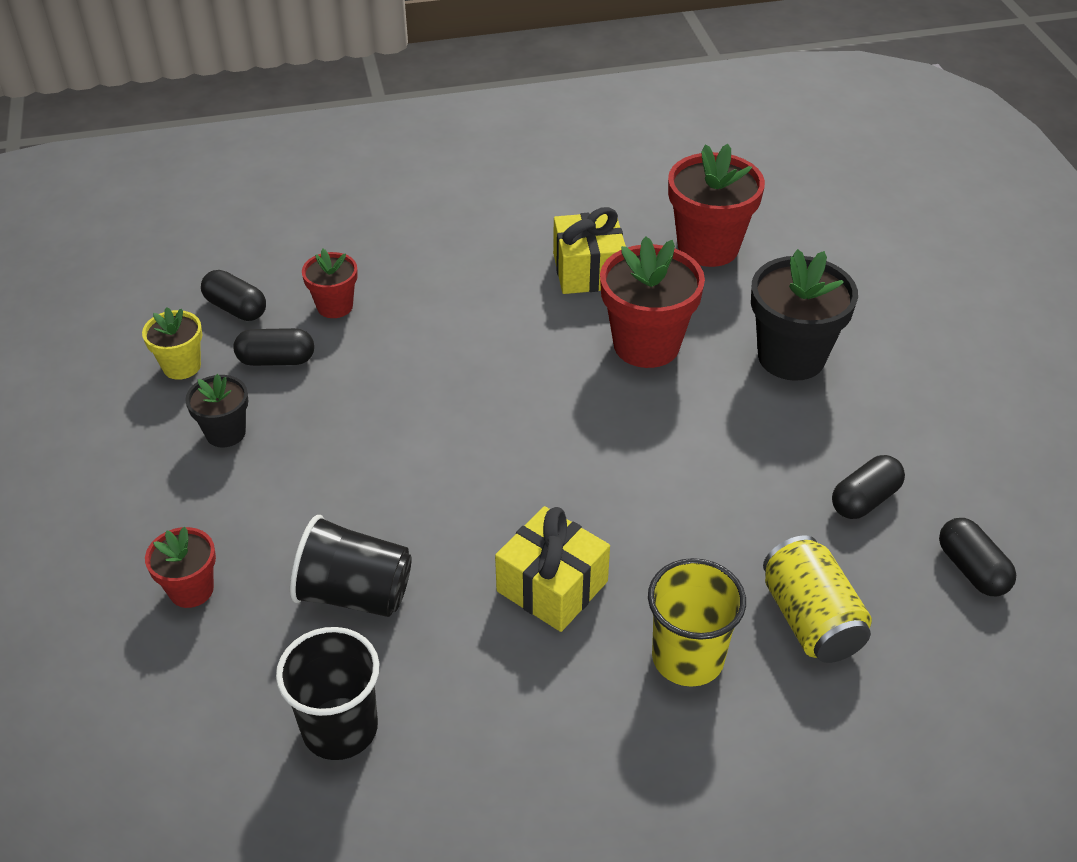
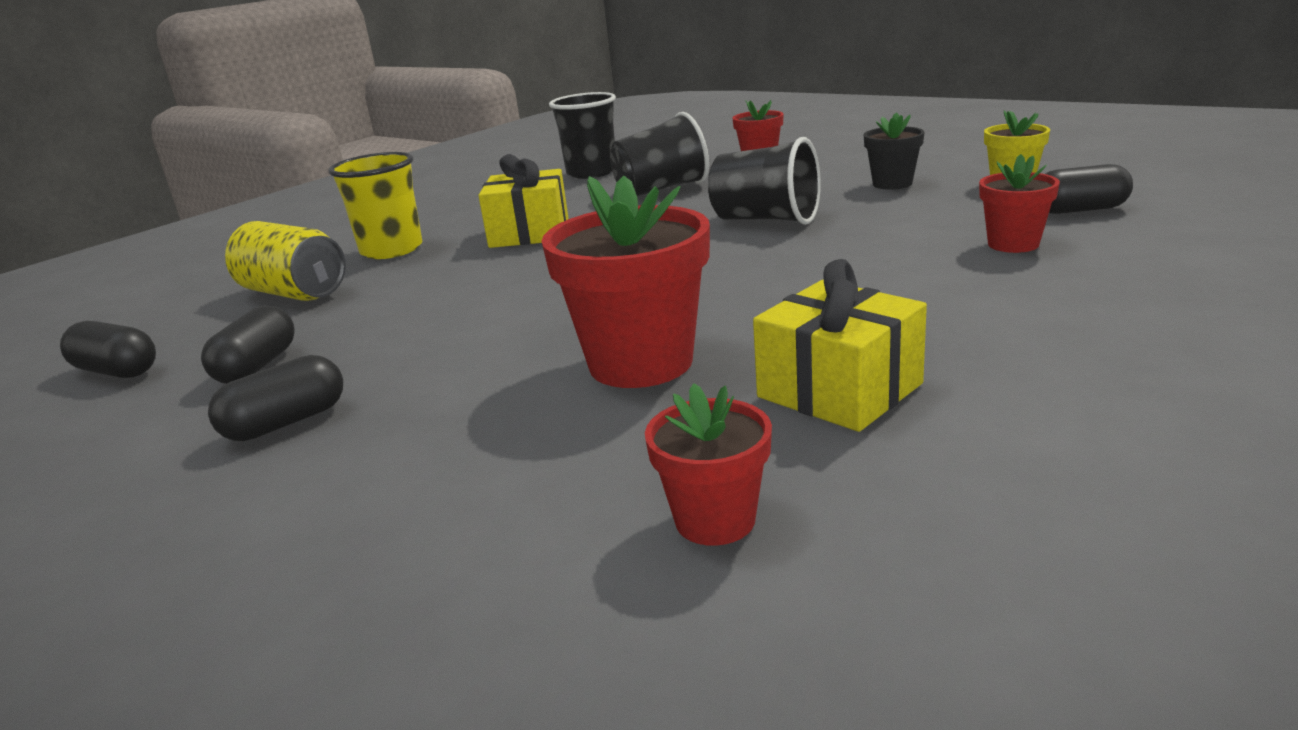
camera: 145 degrees right, 20 degrees down
black capsule [234,328,314,366] -> black capsule moved to [208,355,343,441]
red flower pot [668,144,765,267] -> red flower pot [645,383,772,546], size x0.56
black flower pot [751,249,858,381] -> none
none -> black cup [708,137,821,225]

